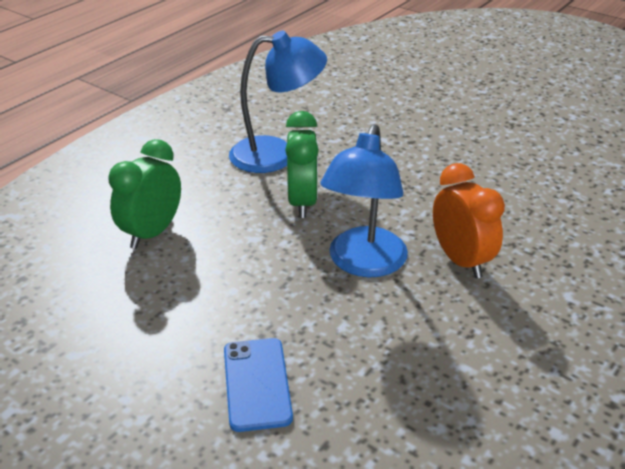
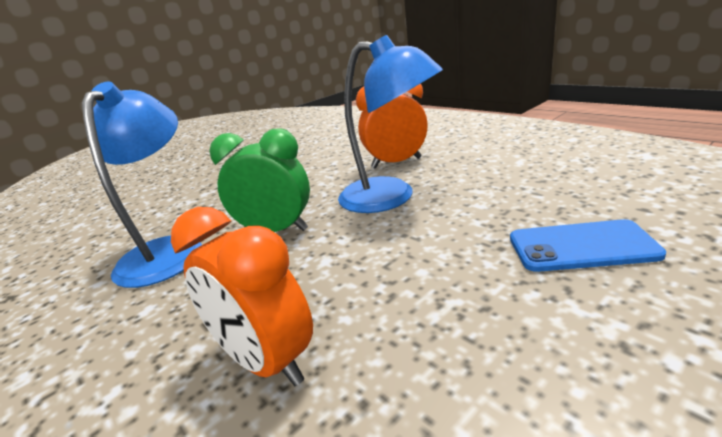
camera: 75 degrees left, 10 degrees down
green clock [109,139,181,249] -> orange clock [171,207,313,386]

